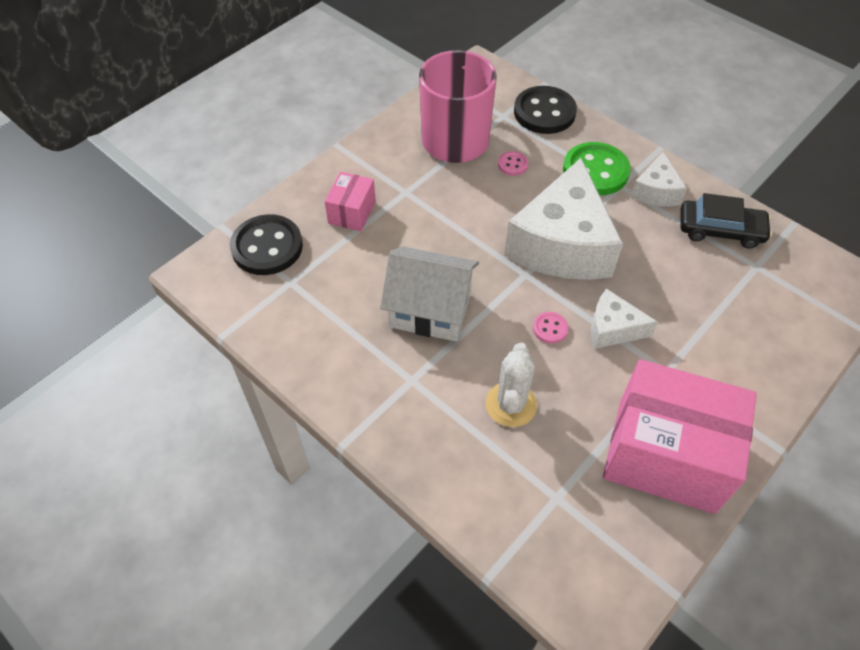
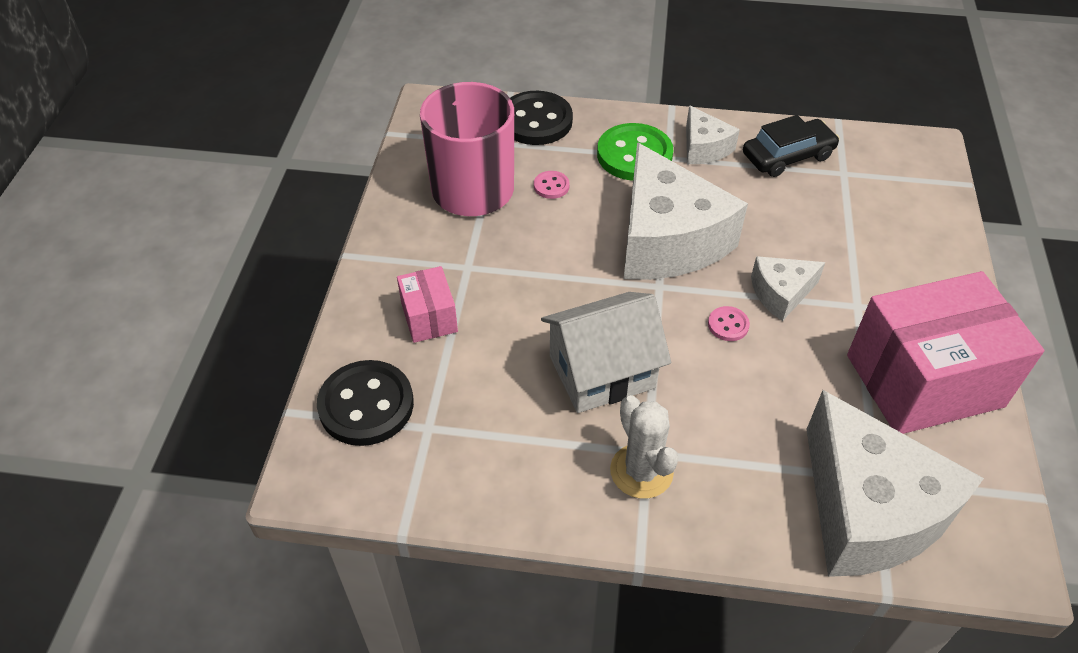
camera: 35 degrees left, 5 degrees down
white cactus [485,343,537,427] -> white cactus moved to [610,395,679,499]
none -> white cheese [807,390,984,577]

